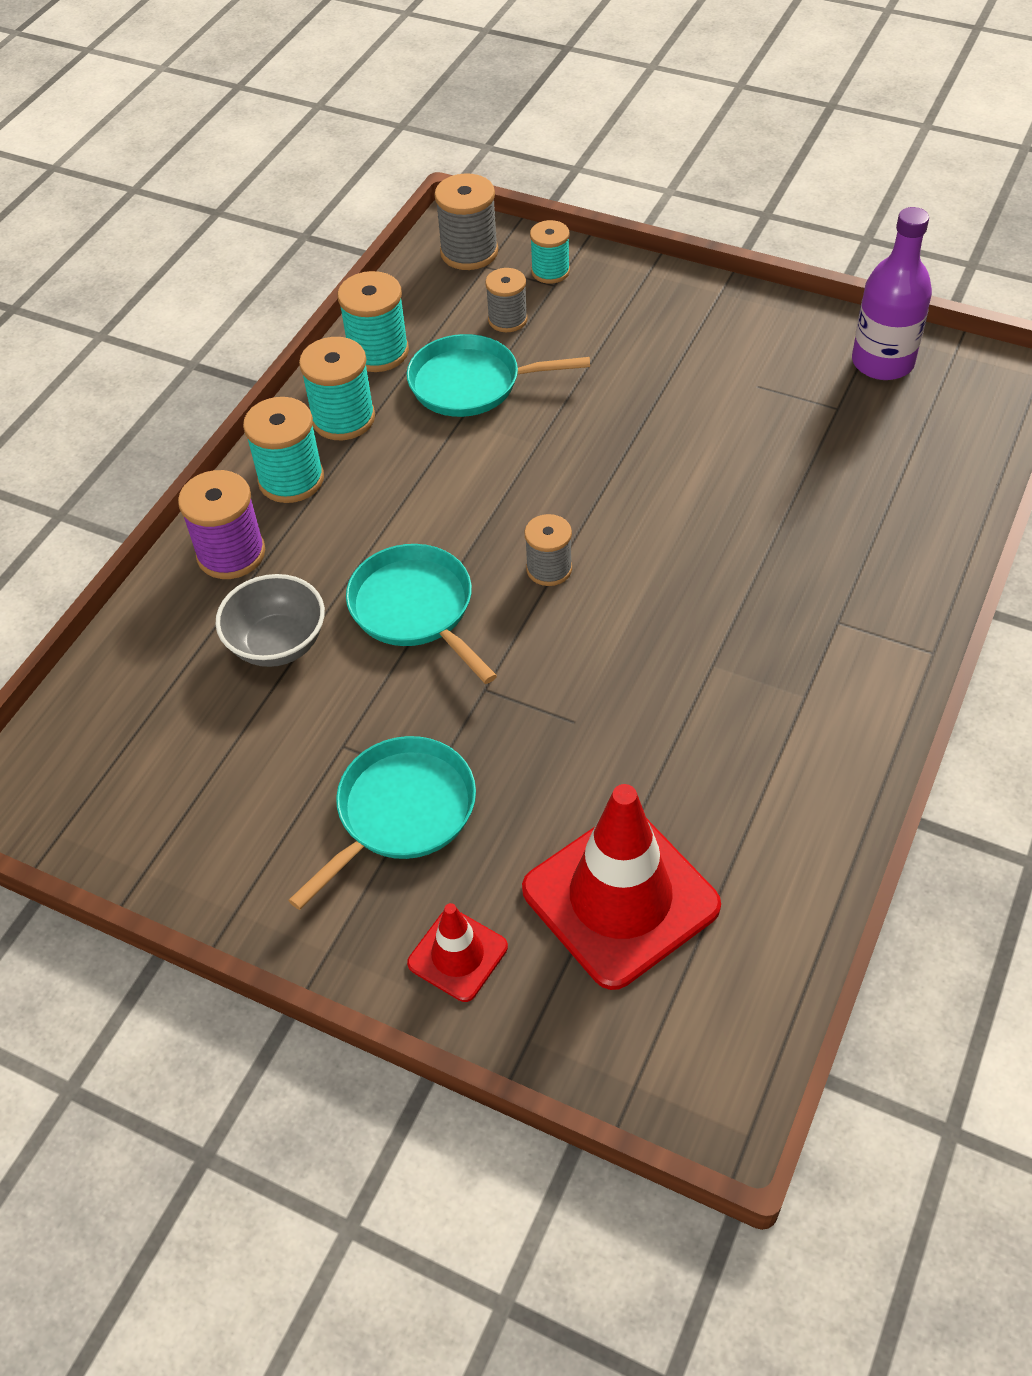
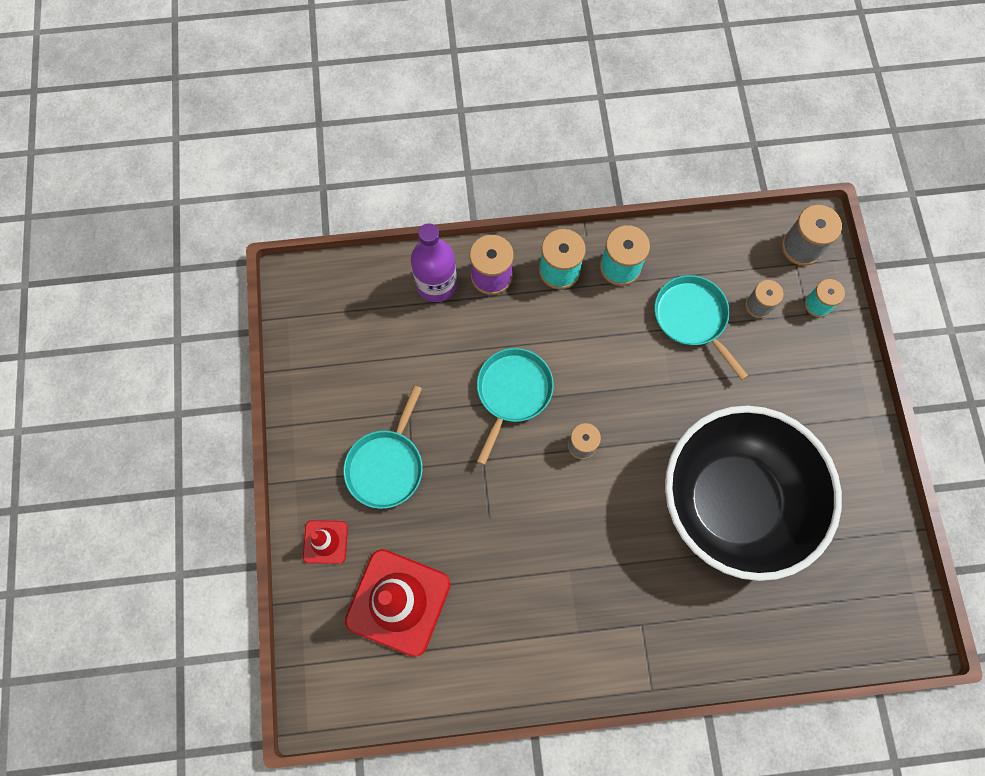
camera: 55 degrees right, 20 degrees up
grey bowl [215,574,325,667] -> none
turquoise pan [288,736,476,910] -> turquoise pan turned 105 degrees clockwise [343,385,423,509]
turquoise spool [337,271,409,372] -> none
purple bottle [852,207,932,380] -> purple bottle moved to [411,223,457,302]
none -> black bowl [665,406,842,581]

